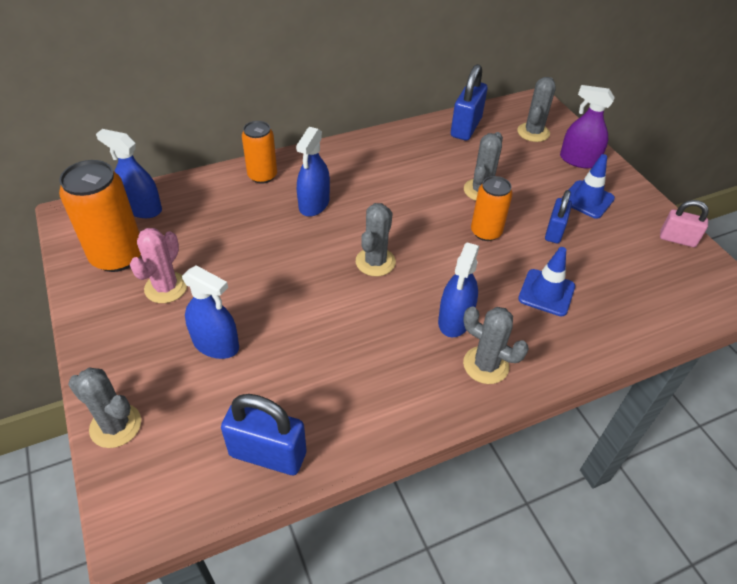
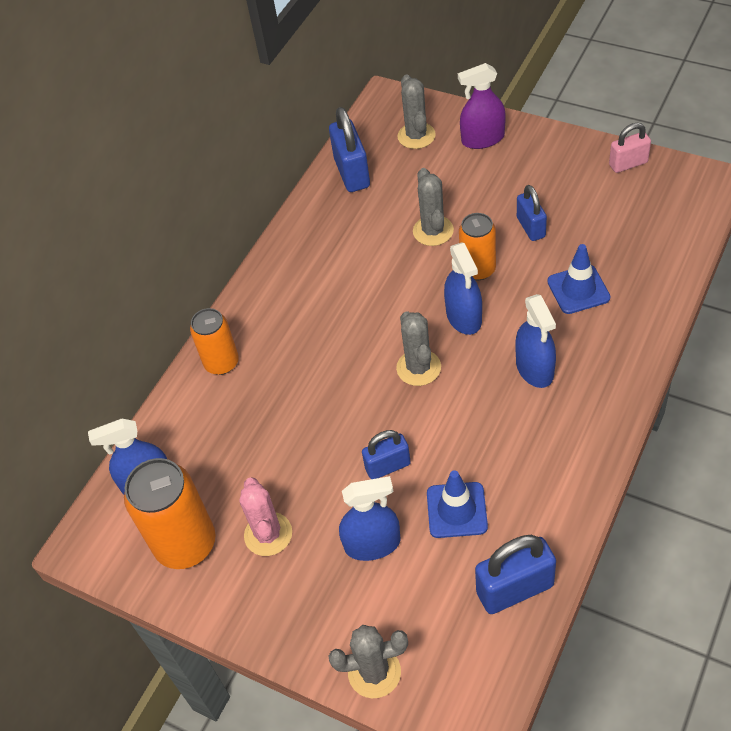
camera: 30 degrees left, 5 degrees up
blue spray bottle [296,127,330,217] -> blue spray bottle moved to [444,243,482,335]
grey cactus [463,306,529,384] -> none
blue traffic cone [562,154,615,219] -> blue traffic cone moved to [427,470,488,538]
none -> blue padlock [362,430,411,479]

